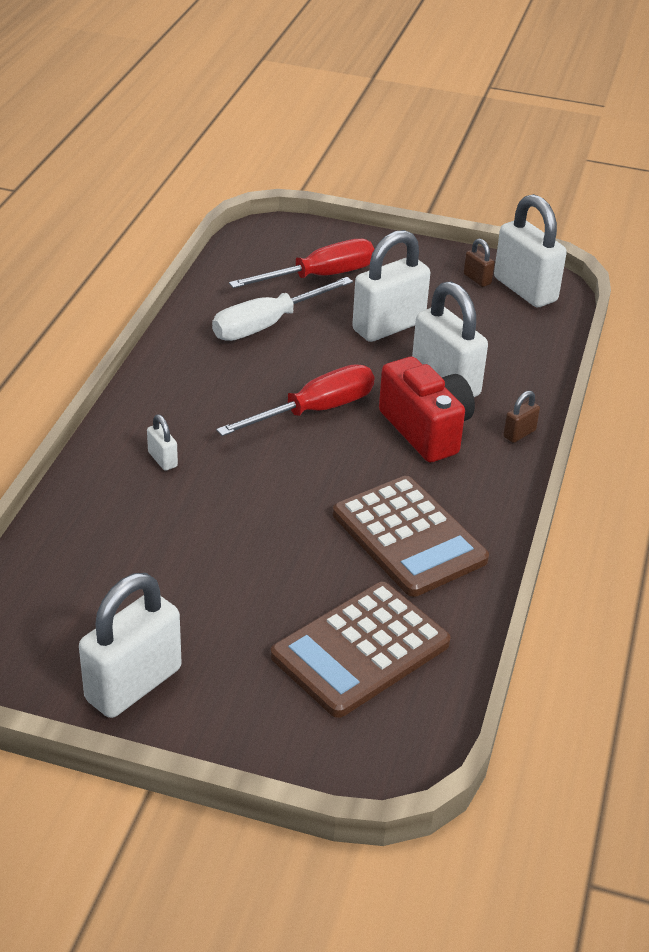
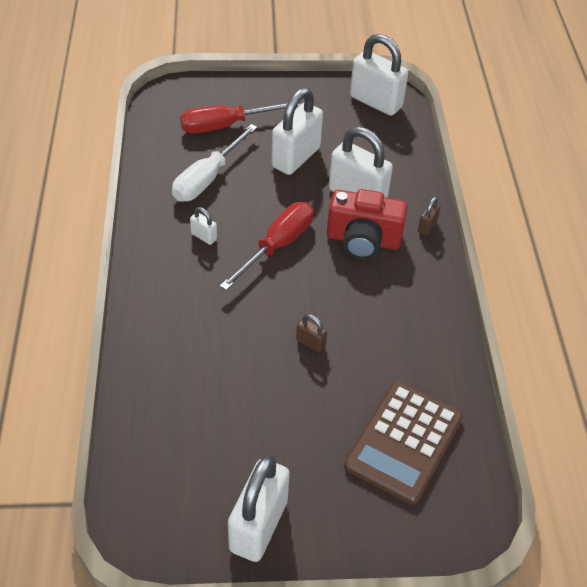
camera: 20 degrees left, 10 degrees up
white padlock [147,415,178,471] -> white padlock moved to [190,207,217,245]
red screwdriver [229,239,374,288] -> red screwdriver turned 150 degrees counterclockwise [180,103,300,134]
brown calculator [333,476,489,597] -> none
red camera [379,357,475,462] -> red camera turned 150 degrees clockwise [327,189,407,259]
brown padlock [464,239,495,287] -> brown padlock moved to [296,314,327,353]

